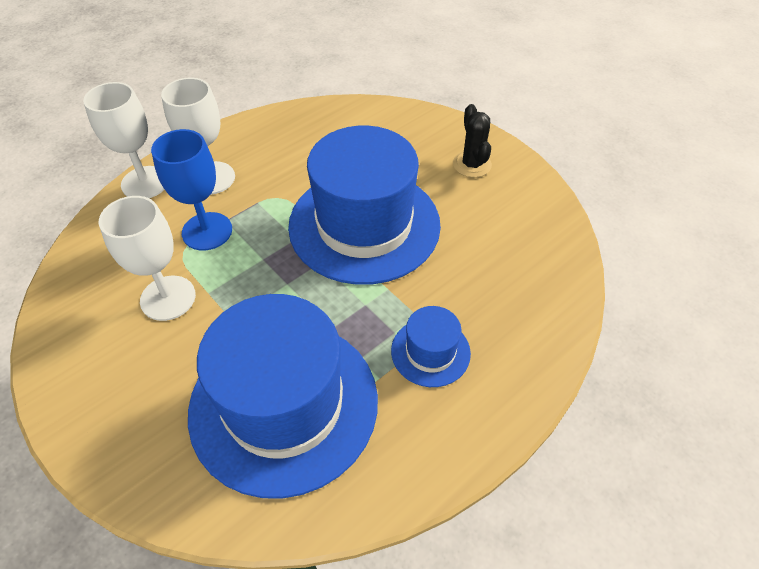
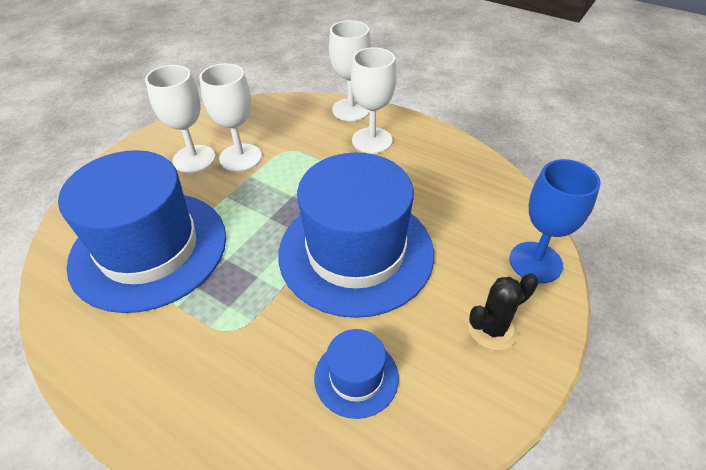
camera: 75 degrees right, 5 degrees down
blue goblet [151,129,232,251] -> blue goblet moved to [509,159,601,283]
blue hat [391,306,471,387] -> blue hat moved to [314,329,399,419]
none -> white goblet [145,65,216,173]

